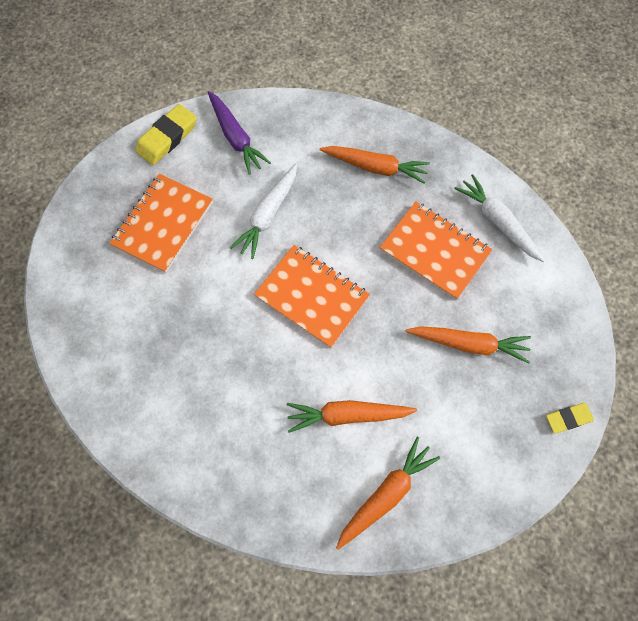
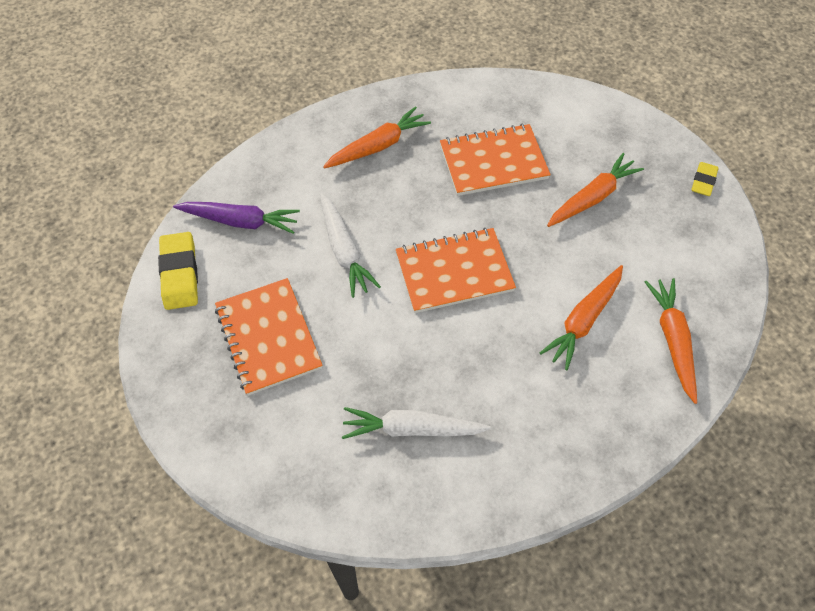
camera: 50 degrees left, 10 degrees down
white carrot [454,174,545,262] -> white carrot moved to [342,407,491,439]

